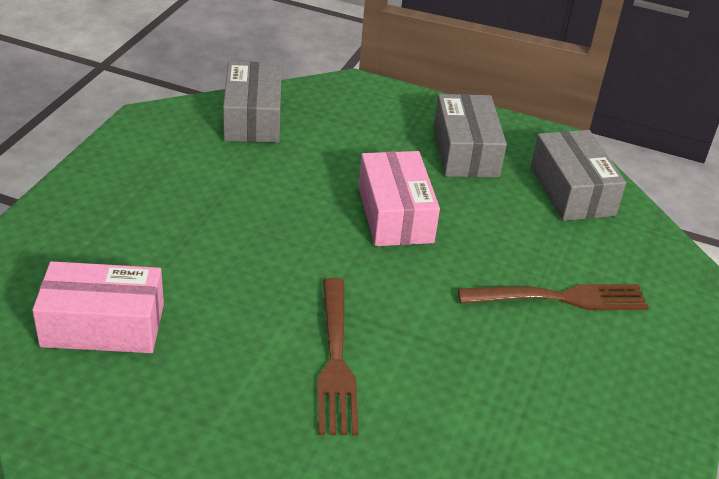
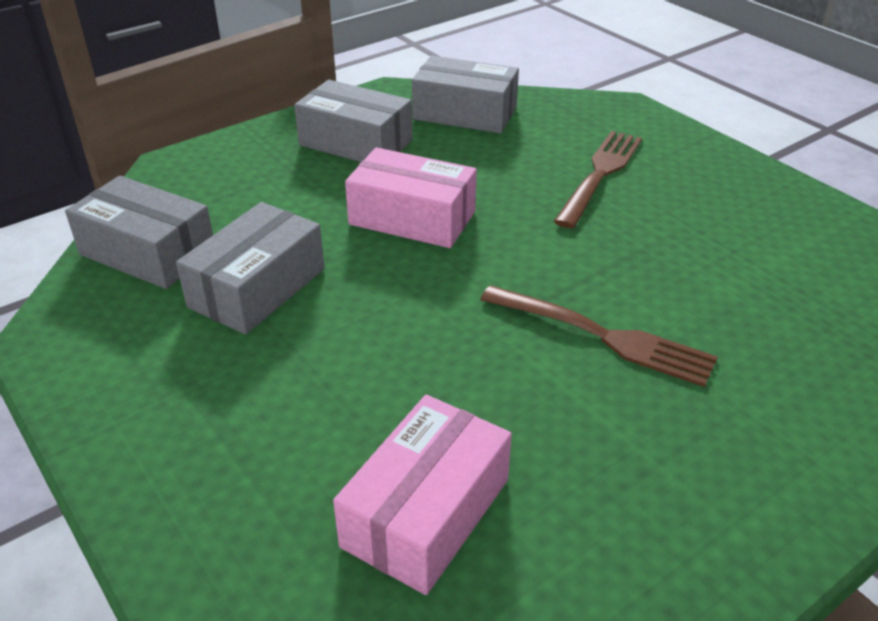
camera: 55 degrees left, 0 degrees up
none -> grey box [176,202,325,335]

